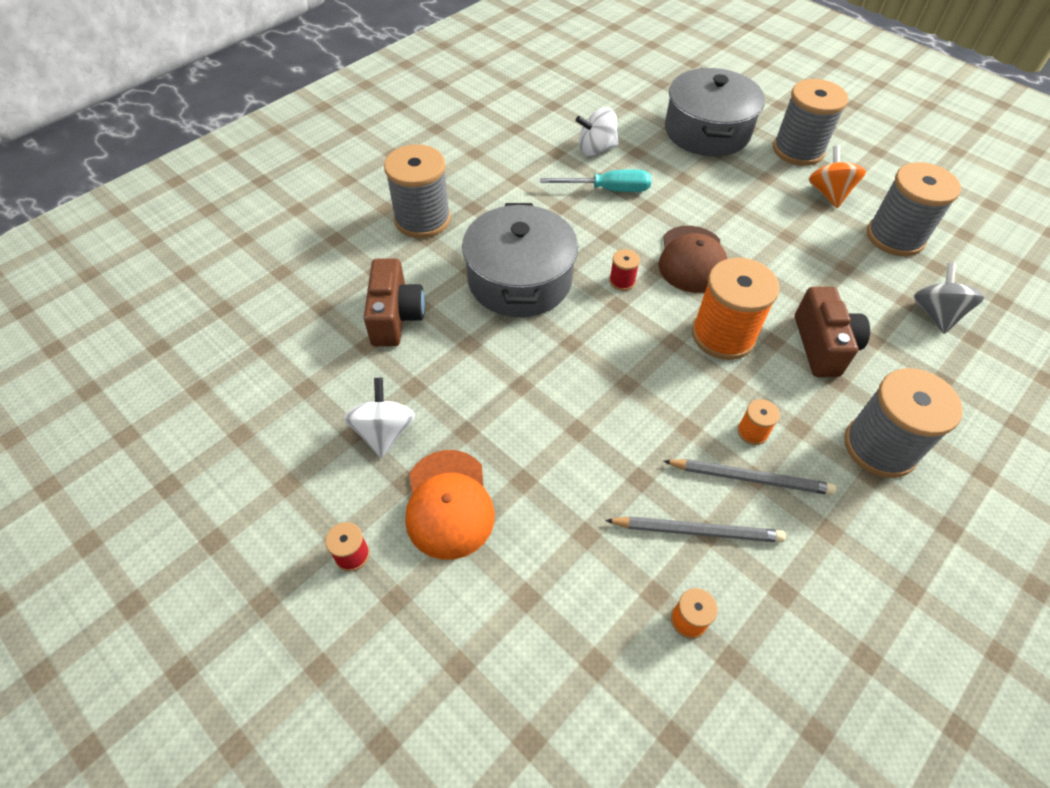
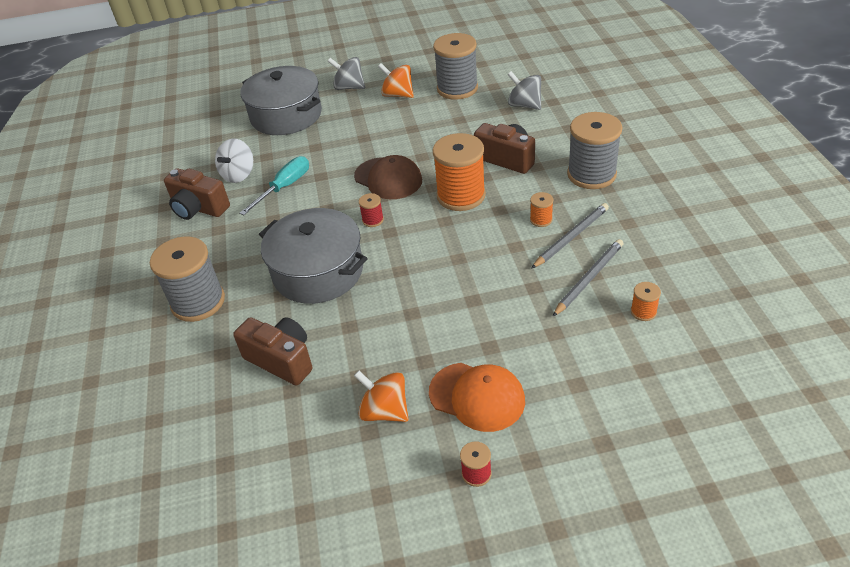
camera: 50 degrees left, 10 degrees down
white spinning top [344,378,415,458] -> orange spinning top [354,370,409,422]
grey spool [773,79,848,166] -> grey spinning top [328,57,365,90]
none -> brown camera [164,168,230,220]

